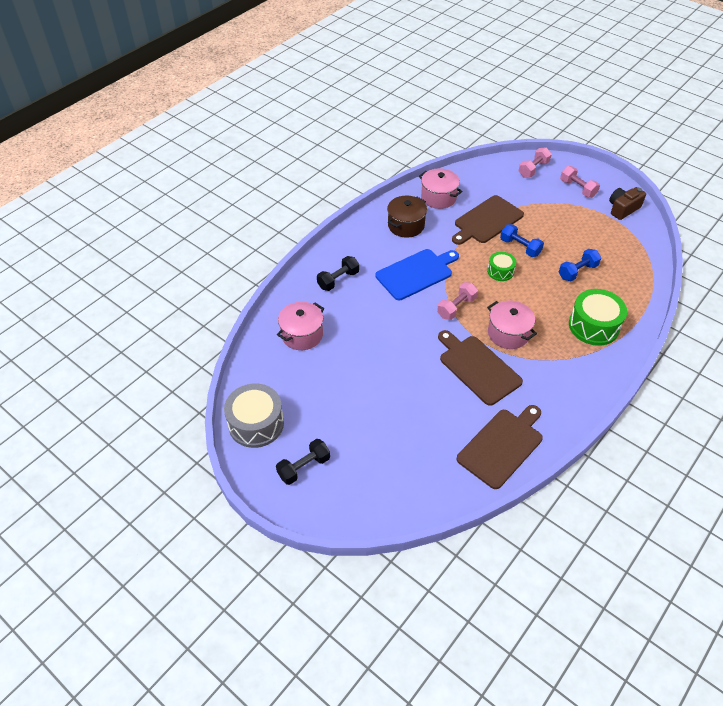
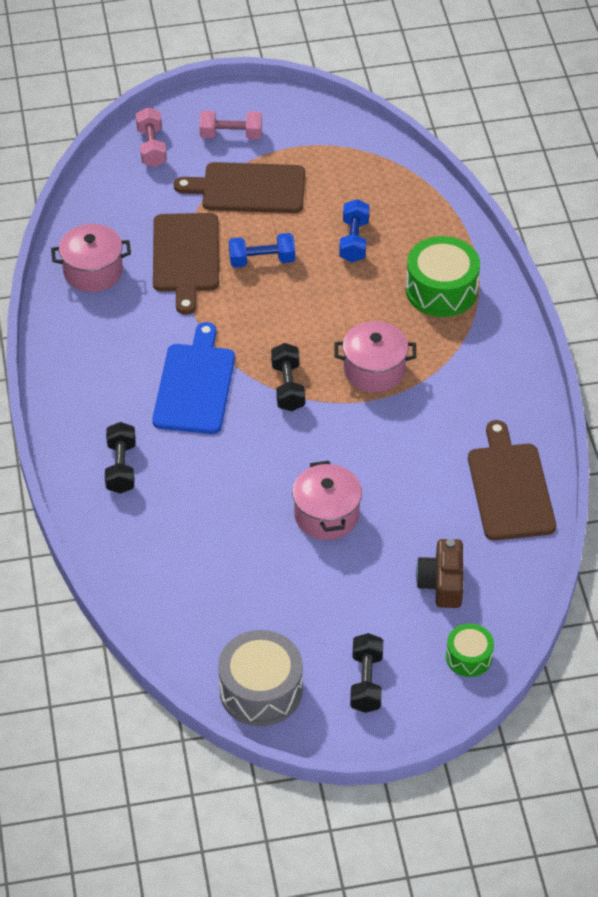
camera: 50 degrees left, 0 degrees up
pink pot [277,302,324,350] -> pink pot moved to [292,461,362,540]
brown pot [387,196,427,238] -> none
pink dumbbell [437,282,478,320] -> black dumbbell [271,343,305,411]
brown cutting board [438,330,523,406] -> brown cutting board moved to [174,162,305,213]
green drum [487,252,516,281] -> green drum moved to [446,623,494,677]
brown camera [609,187,646,220] -> brown camera moved to [416,539,463,608]

